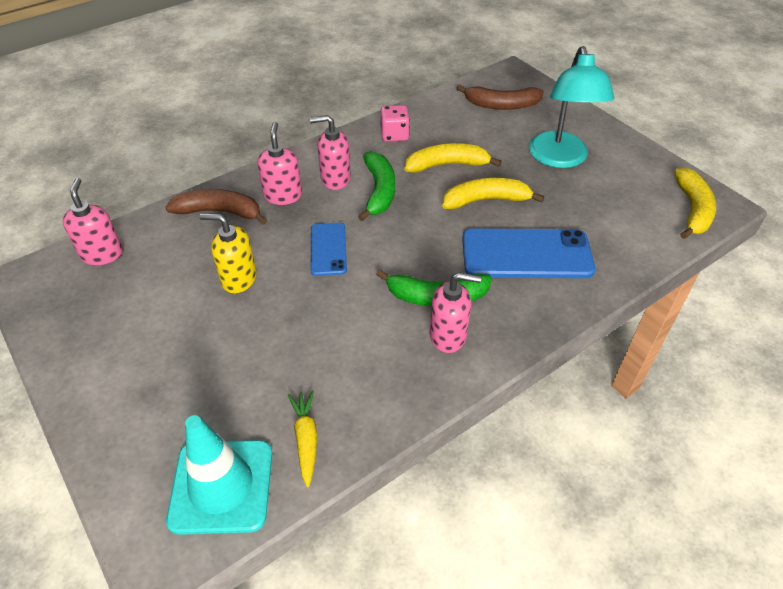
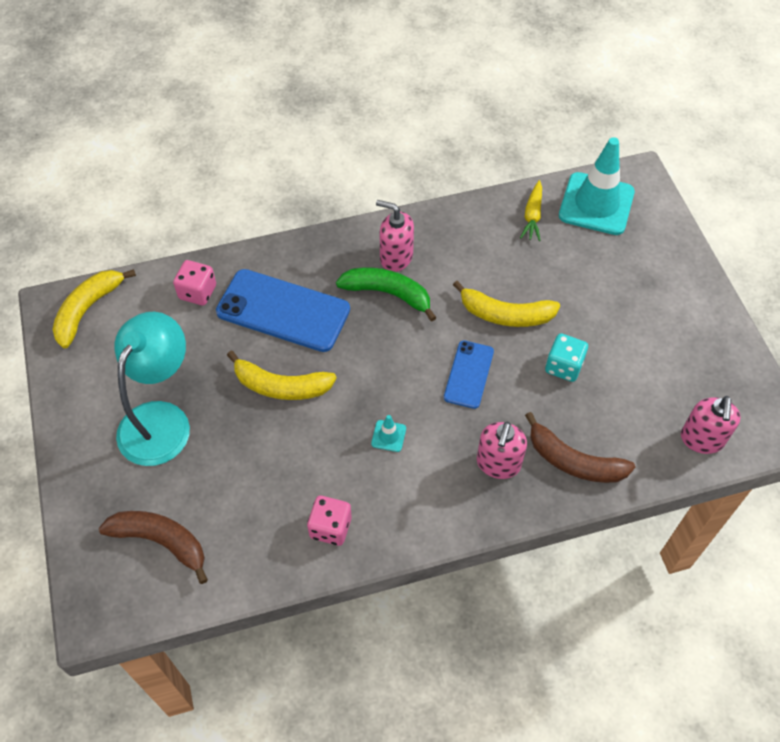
camera: 160 degrees left, 10 degrees up
yellow soap dispenser [200,213,257,293] -> turquoise dice [545,333,588,382]
pink soap dispenser [310,115,351,190] -> none
green banana [358,151,395,221] -> turquoise traffic cone [371,415,406,452]
yellow banana [404,143,502,173] -> yellow banana moved to [453,281,560,327]
none -> pink dice [173,260,216,306]

